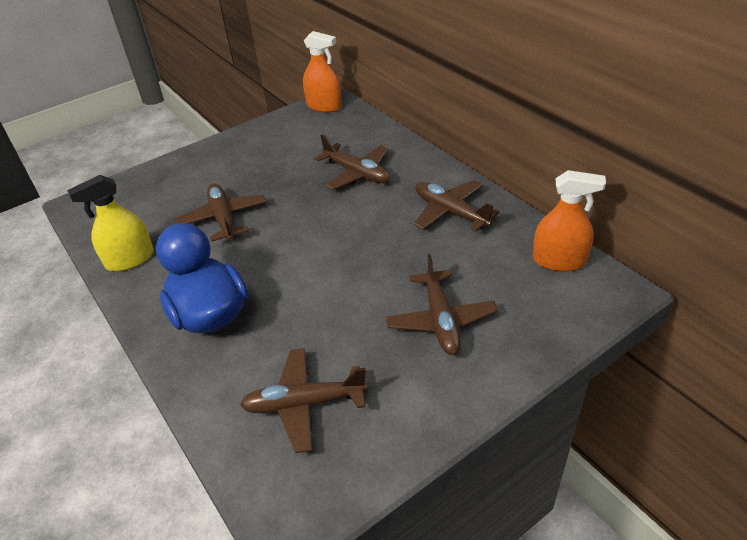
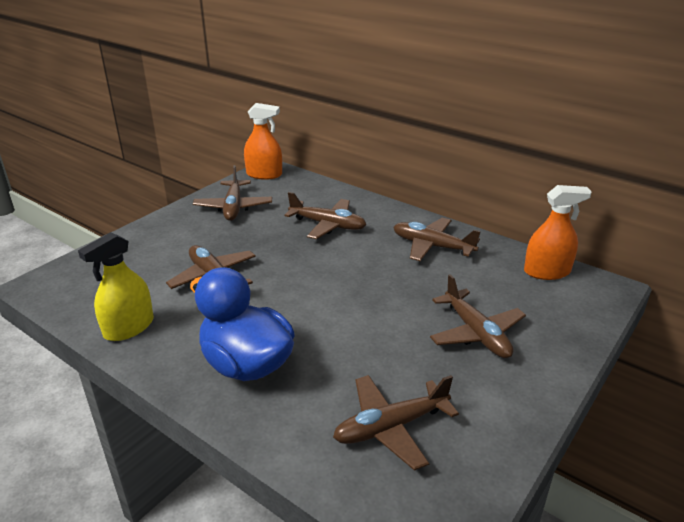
camera: 20 degrees left, 10 degrees down
none -> brown plane [193,165,272,221]

